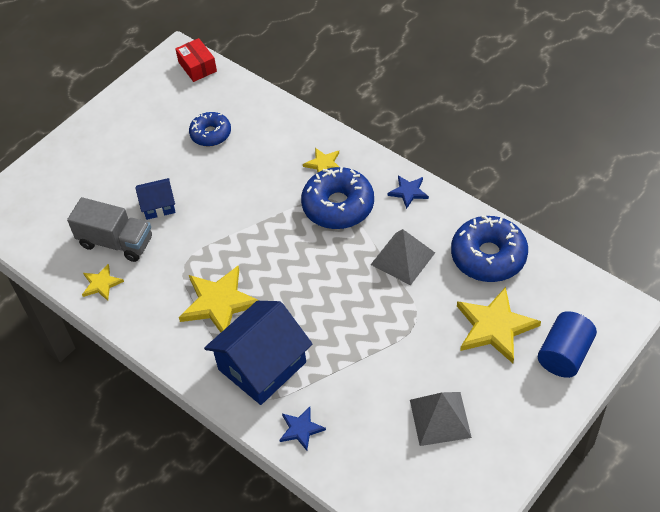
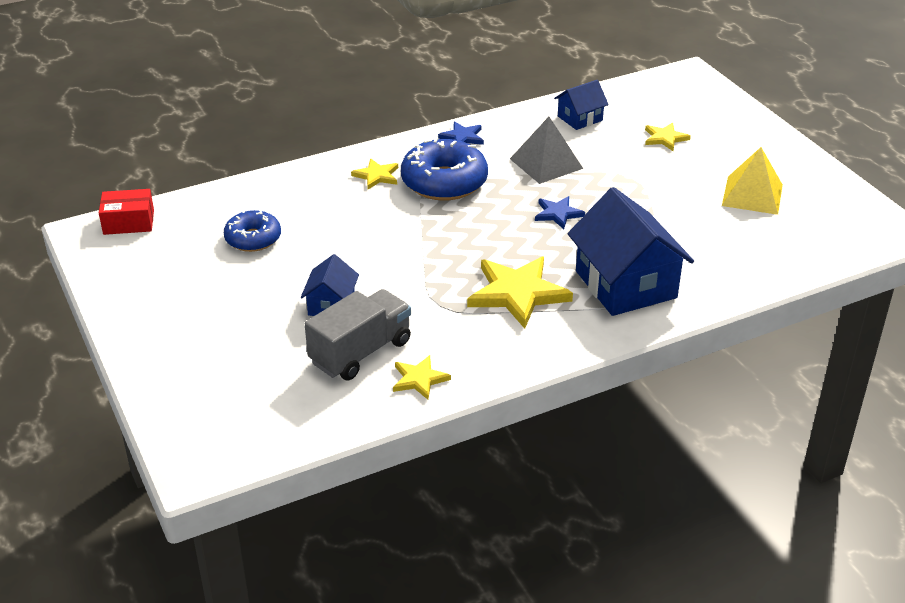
camera: 70 degrees left, 15 degrees down
blue star [280,407,326,451] -> blue star moved to [535,196,585,229]
grey pyramid [410,392,472,446] -> yellow pyramid [722,147,783,215]
blue donut [451,215,528,282] -> blue house [554,80,609,130]
yellow star [457,287,541,363] -> yellow star [645,123,691,151], size x0.53
blue cylinder [538,311,597,378] -> none

